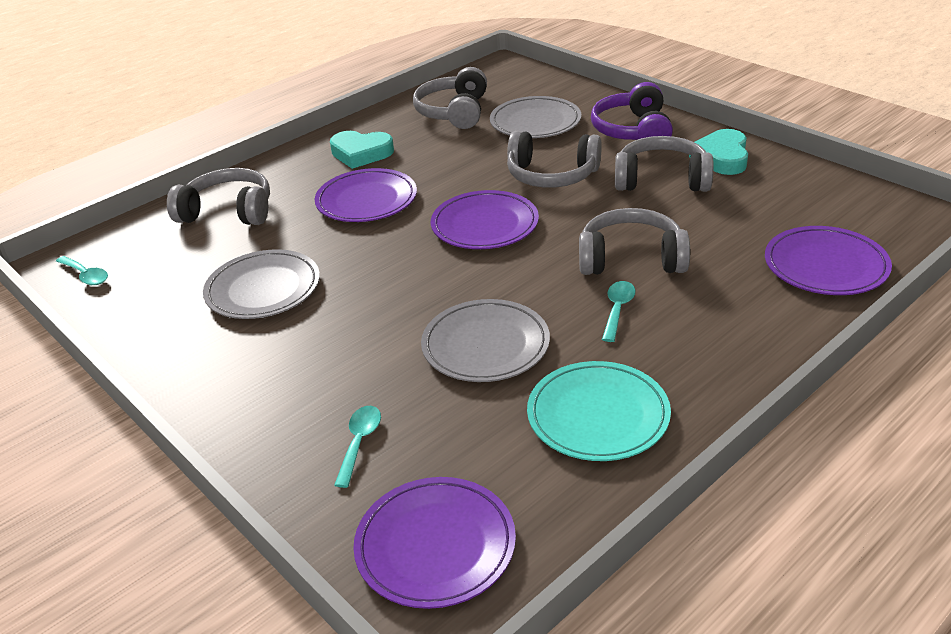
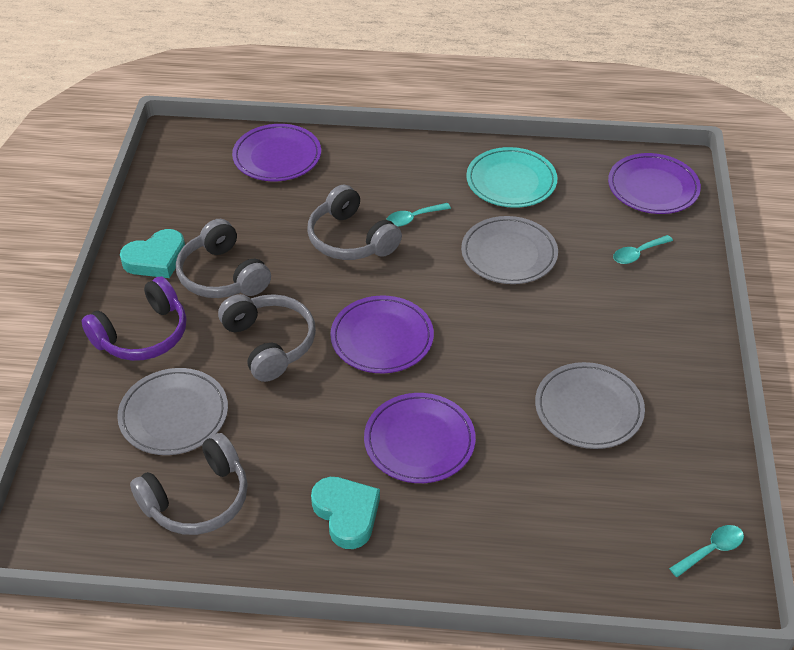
camera: 135 degrees left, 10 degrees up
turquoise spoon [56,256,108,285] -> turquoise spoon turned 60 degrees clockwise [669,525,744,577]
grey headphones [167,168,270,225] -> none

